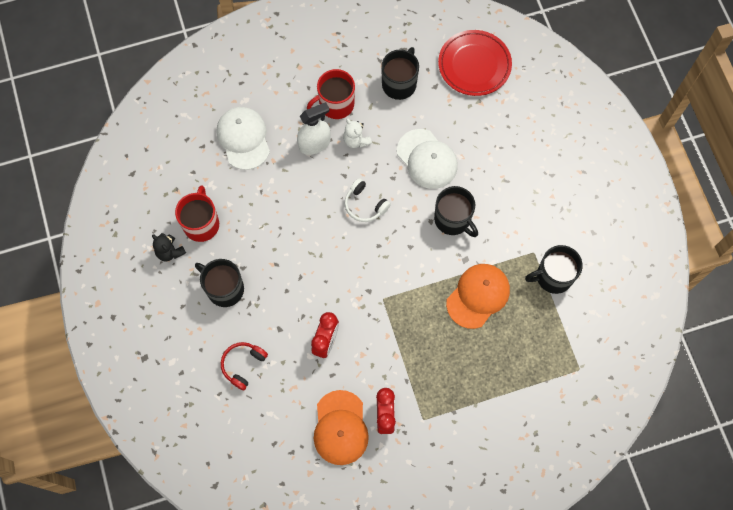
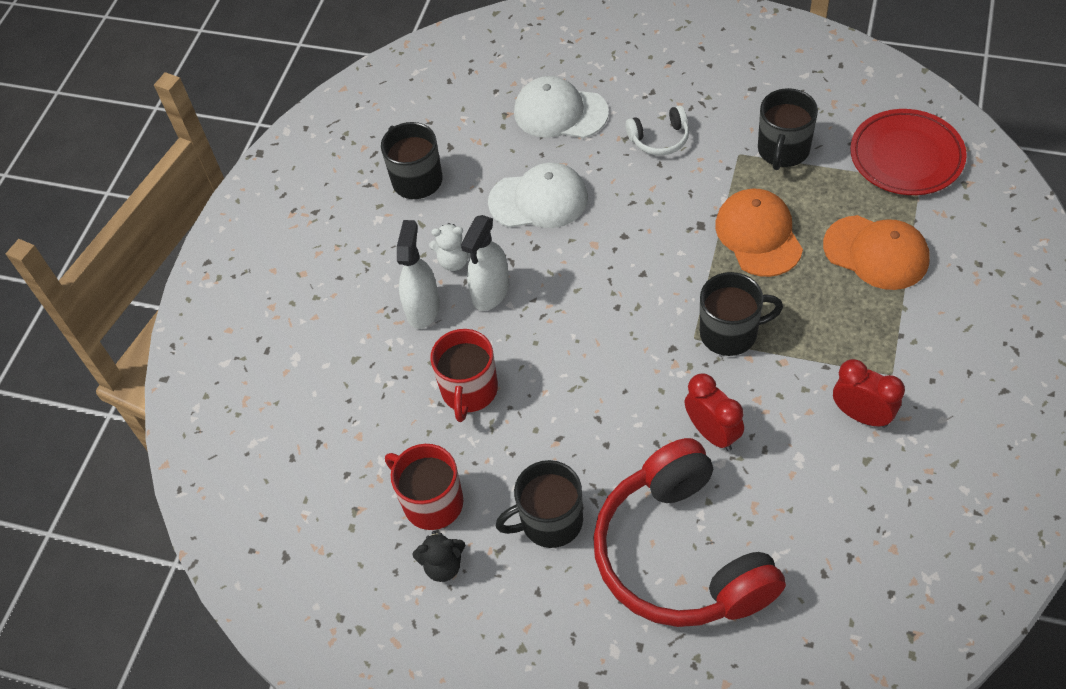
camera: 50 degrees left, 15 degrees down
white cap [216,107,270,170] -> white cap moved to [514,76,609,138]
red headphones [221,342,268,390] -> red headphones [593,438,786,627], size x2.41
red mug [307,69,355,119] -> red mug moved to [430,329,498,422]
orange cap [314,390,369,465] -> orange cap moved to [823,215,930,290]
white headphones [345,178,391,222] -> white headphones moved to [626,105,689,156]
black mug [434,186,478,237] -> black mug moved to [700,272,783,356]
red plate [438,30,512,96] -> red plate moved to [850,109,967,195]
none -> white spray bottle [461,215,509,311]

